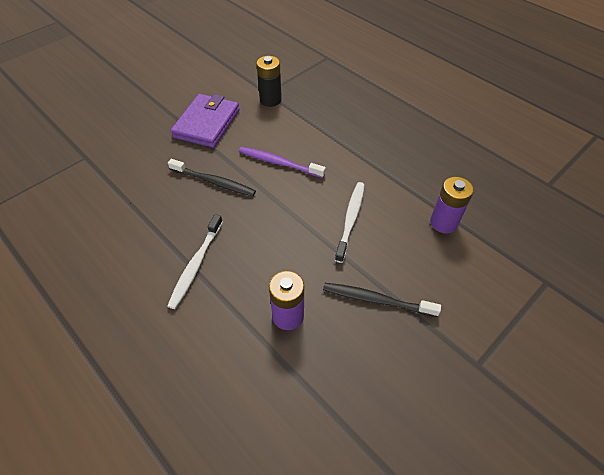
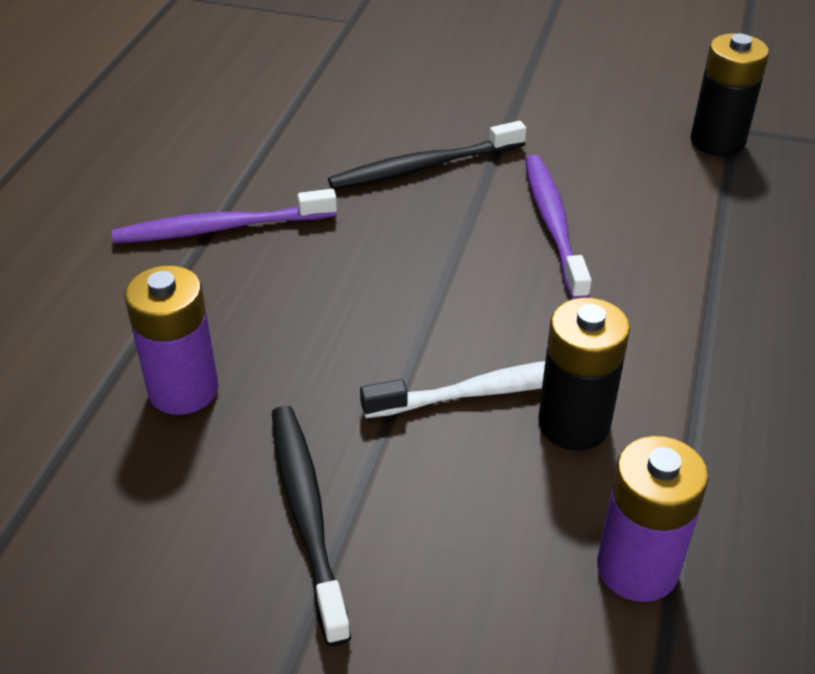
camera: 60 degrees right, 10 degrees down
white toothbrush [167,214,223,309] -> purple toothbrush [112,189,337,243]
black toothbrush [168,159,256,196] -> black toothbrush turned 75 degrees clockwise [328,121,526,190]
purple wallet [170,94,240,148] -> none
none -> black battery [538,297,630,450]

